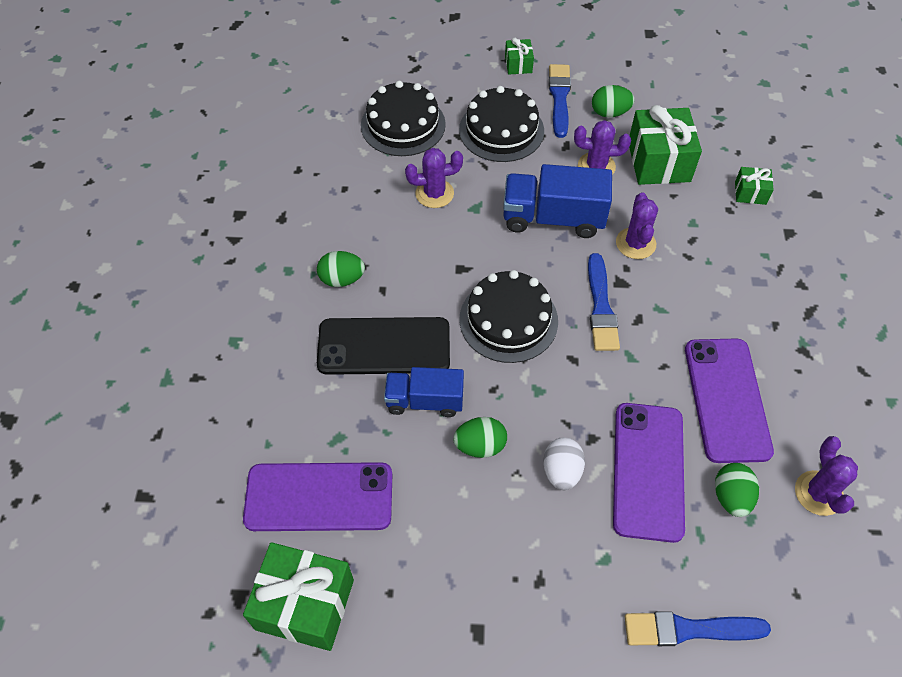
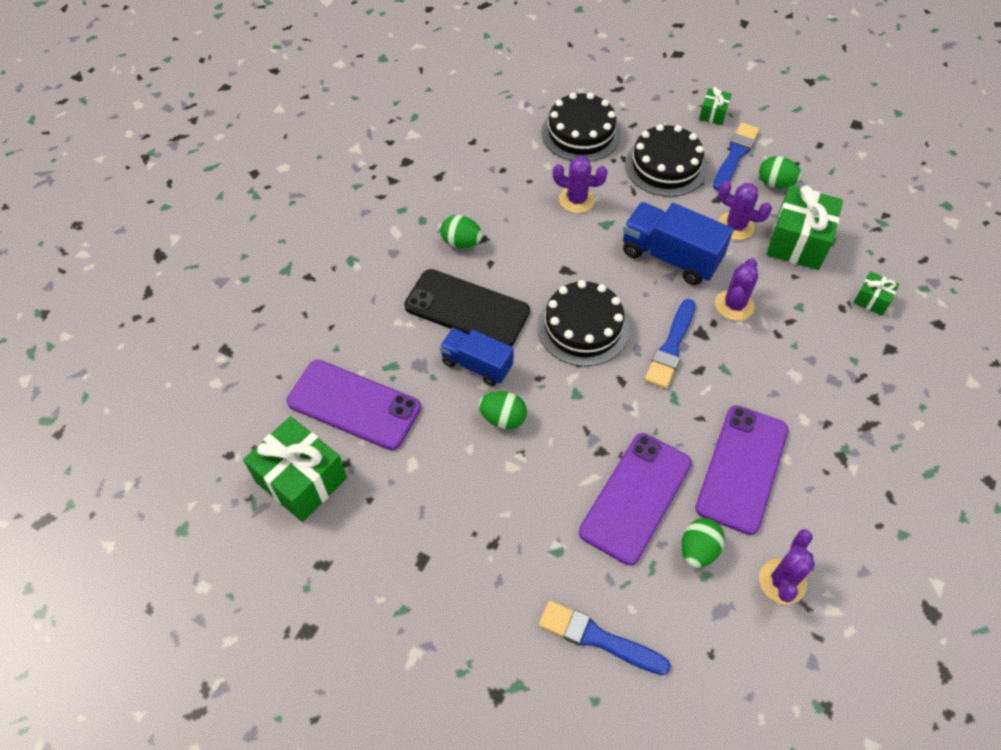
camera: 25 degrees right, 0 degrees up
white egg [543,437,585,490] -> none

